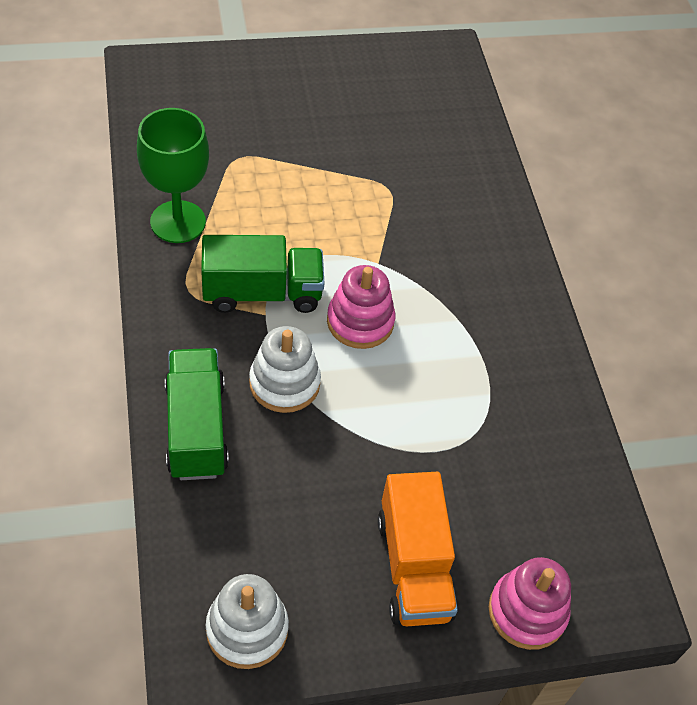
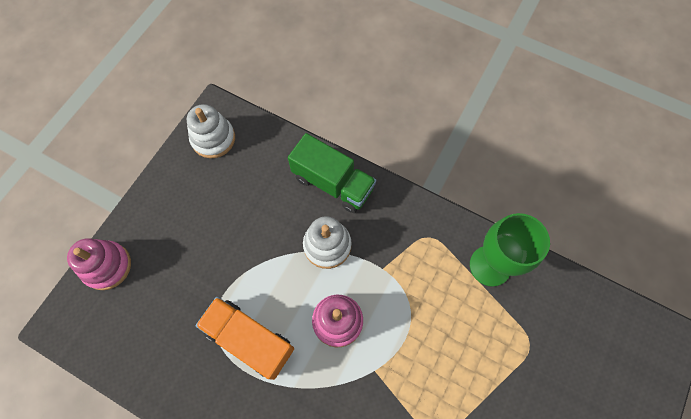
camera: 135 degrees right, 15 degrees up
green truck [201,235,324,313] -> none
orange truck [378,472,458,626] -> orange truck moved to [195,297,294,380]

